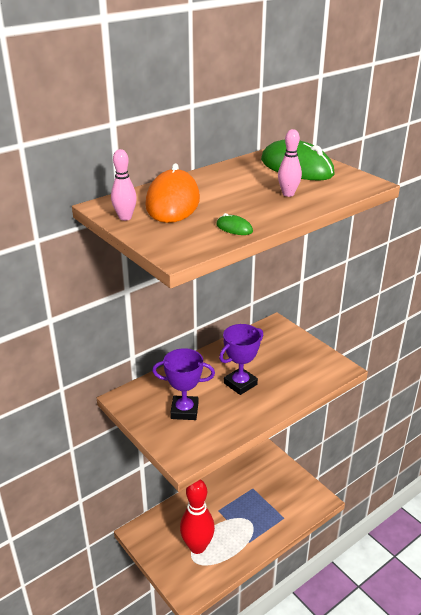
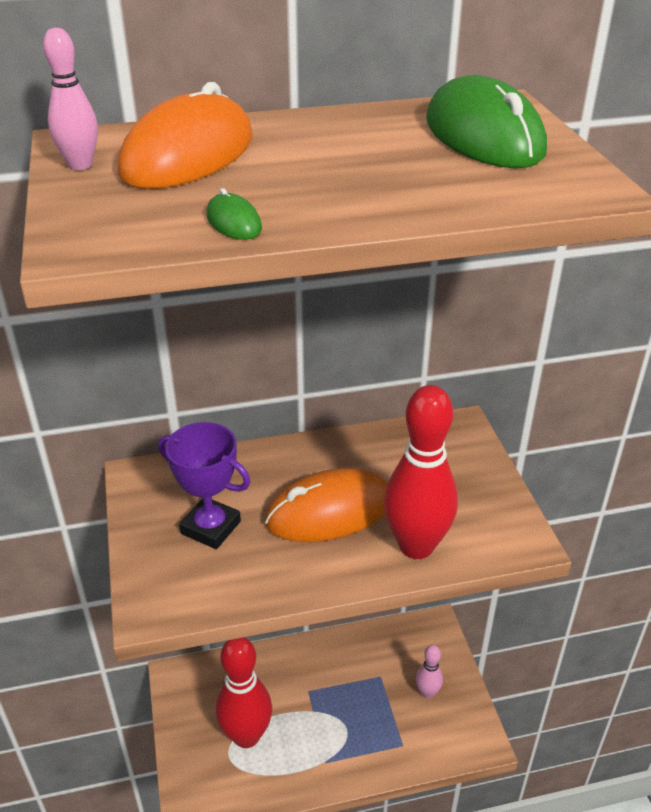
camera: 25 degrees right, 5 degrees up
purple trophy [219,324,263,395] -> orange mouse [265,468,388,542]
pink bowling pin [278,129,302,197] -> pink bowling pin moved to [416,645,443,699]
none -> red bowling pin [384,385,458,559]

